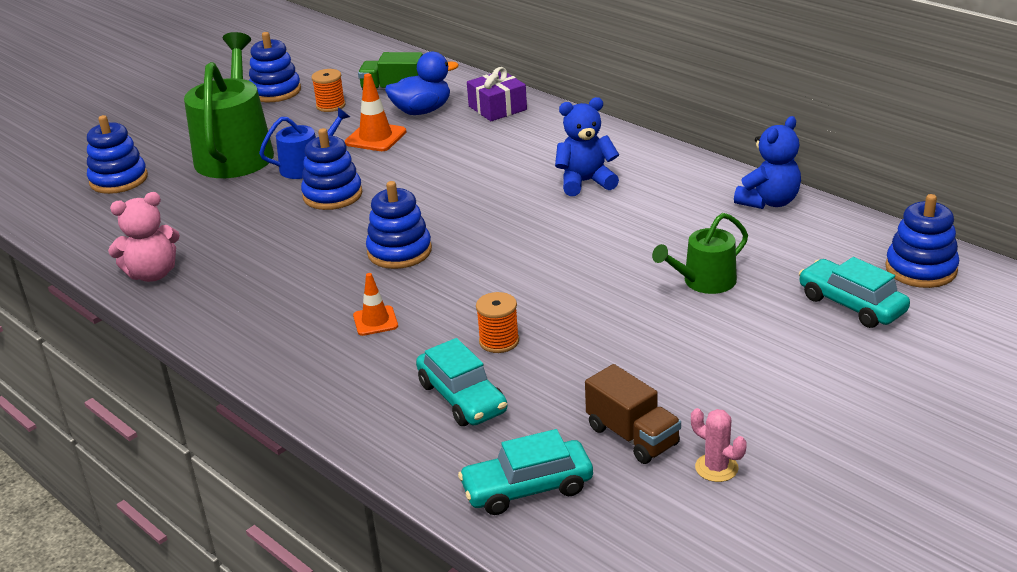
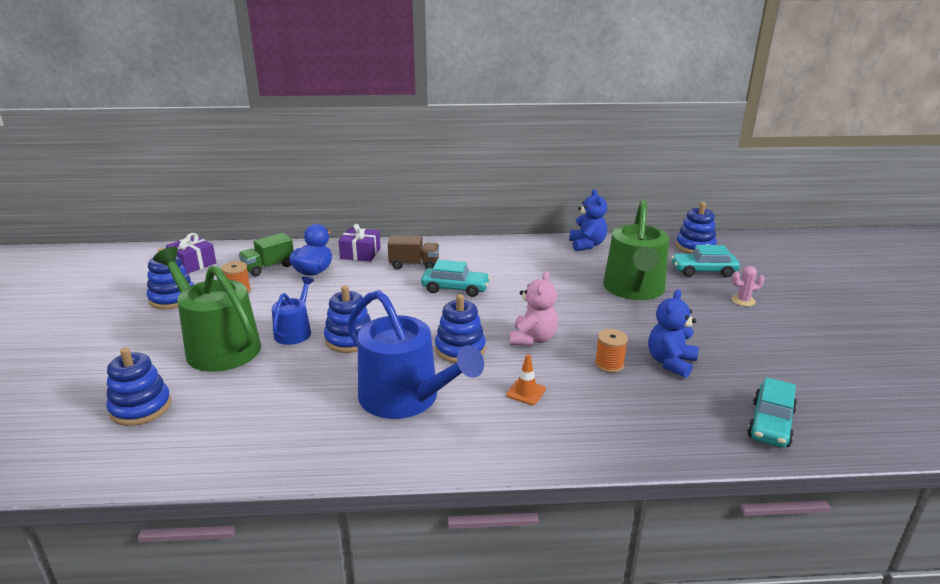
camera: 50 degrees left, 5 degrees down
pink teddy bear [108,192,180,282] -> pink teddy bear moved to [510,271,558,346]
orange traffic cone [345,73,407,151] -> none
turquoise car [416,338,507,426] -> turquoise car moved to [421,260,490,297]
blue teddy bear [555,97,619,196] -> blue teddy bear moved to [648,289,698,378]
brown truck [585,364,681,464] -> brown truck moved to [388,235,439,270]
green watering can [652,213,748,294] -> green watering can [603,200,669,300], size x1.89
pink cactus [691,408,747,482] -> pink cactus moved to [732,266,765,306]
none -> purple gift [166,233,216,274]
none -> blue watering can [347,290,484,419]

